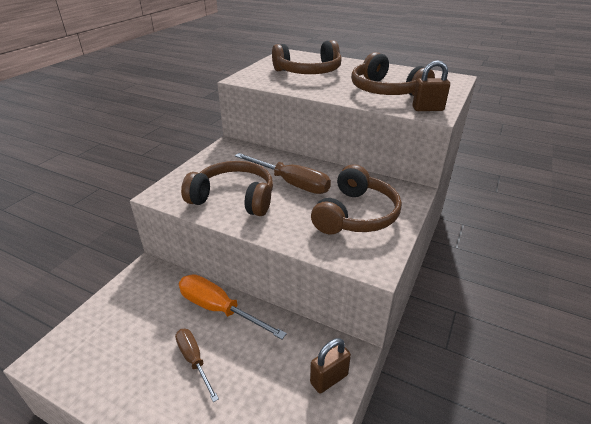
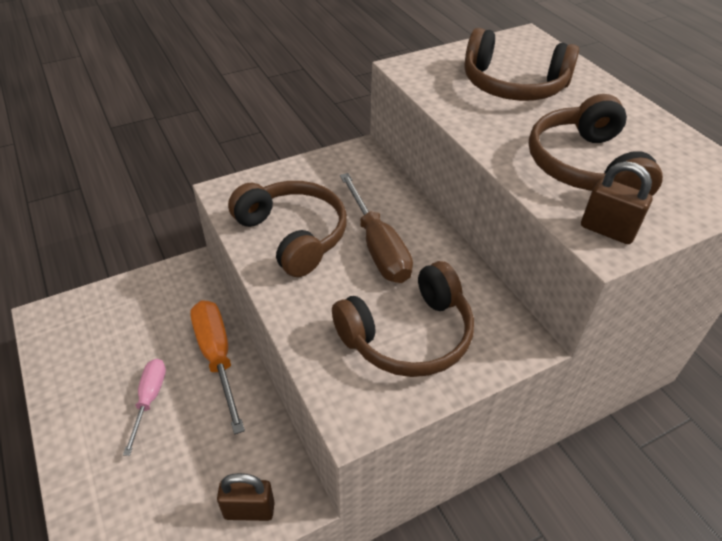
camera: 35 degrees right, 10 degrees up
brown screwdriver [175,329,219,402] -> pink screwdriver [123,359,166,456]

